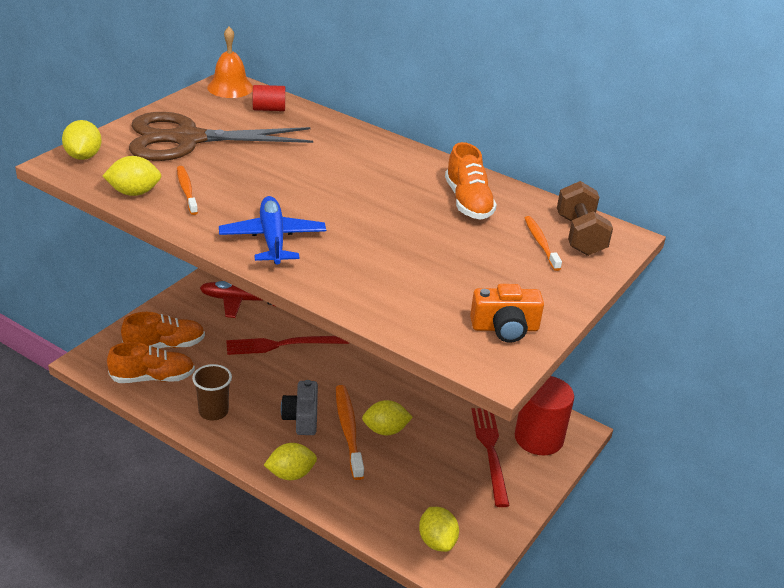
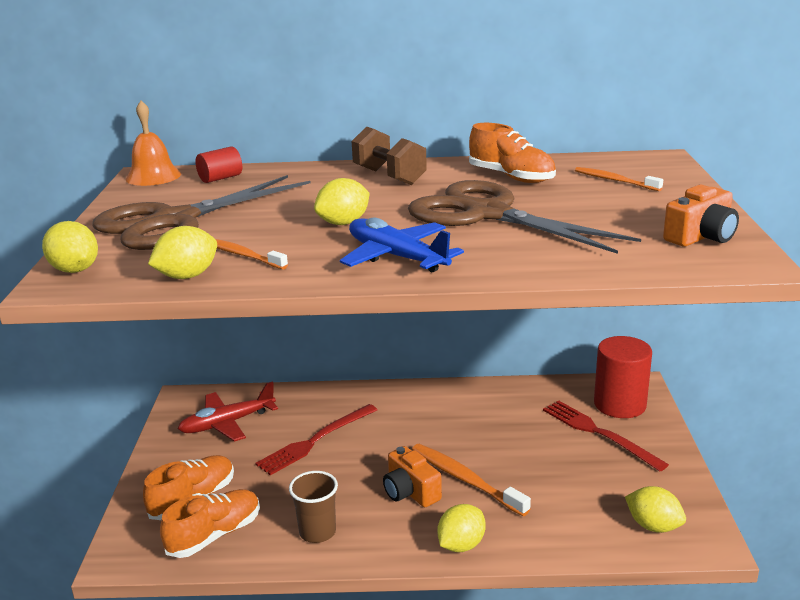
camera: 30 degrees left, 10 degrees down
grey camera [281,380,318,435] -> orange camera [383,446,442,507]
yellow lemon [362,400,413,435] -> yellow lemon moved to [314,178,370,225]
brown dumbbell [557,181,613,256] -> brown dumbbell moved to [352,126,427,185]
none -> brown scissors [408,180,641,254]

